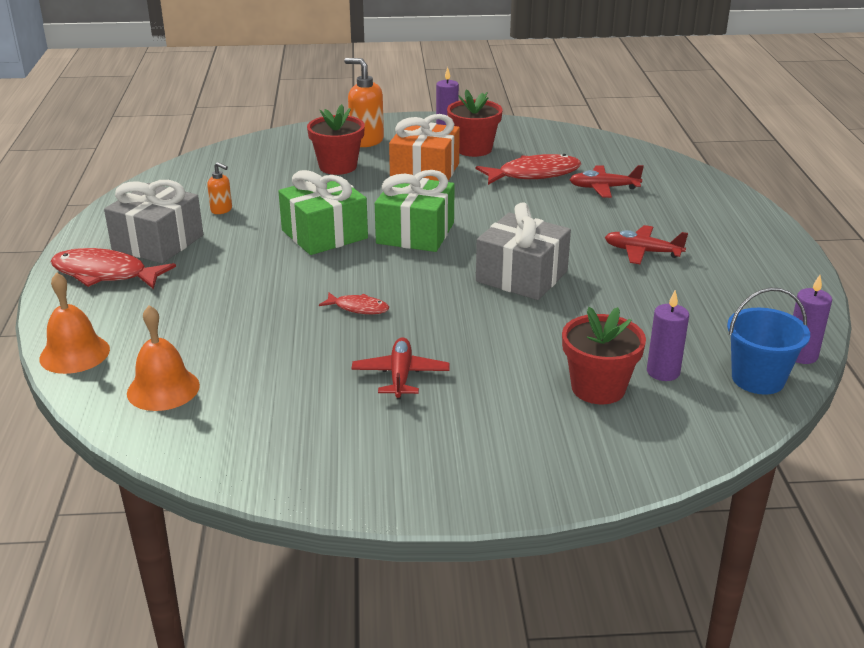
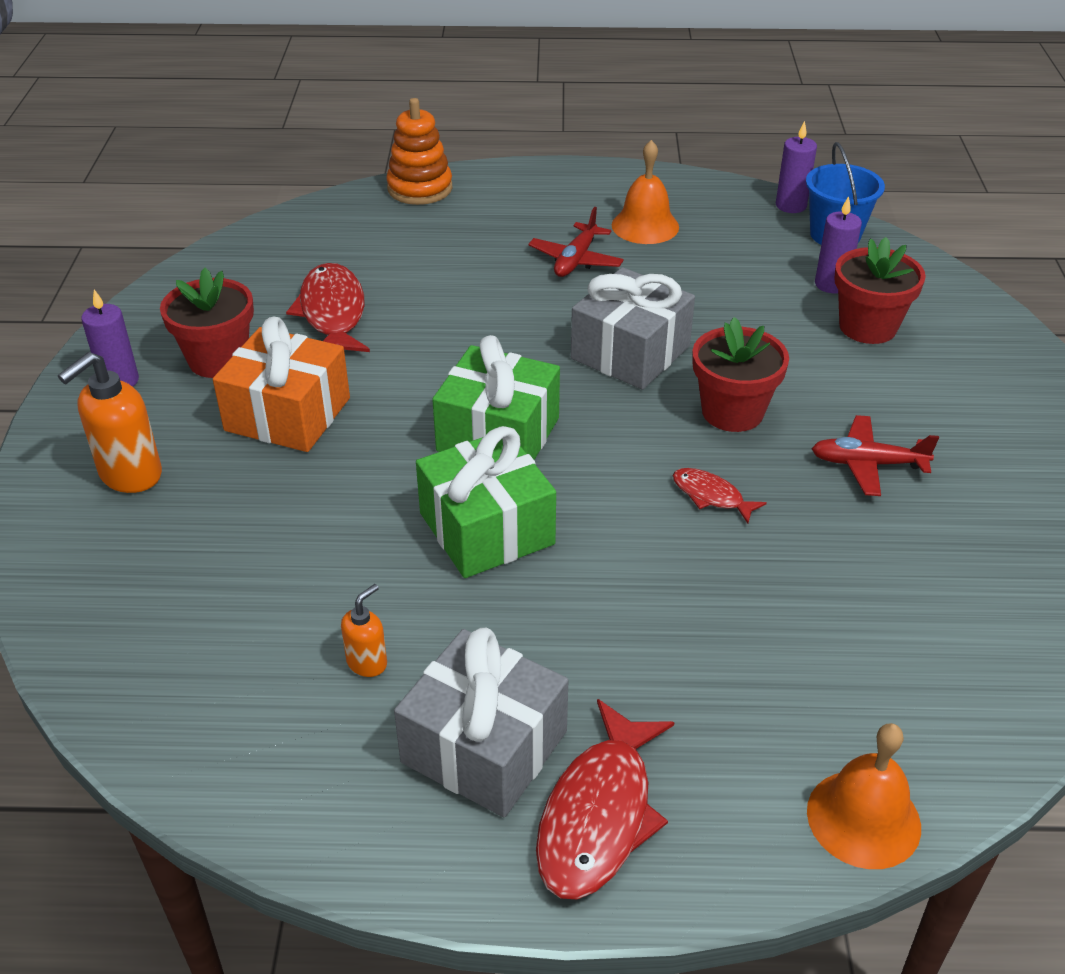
camera: 85 degrees left, 10 degrees up
orange bell [127,305,200,411] -> orange bell moved to [612,140,679,244]
red flower pot [307,104,365,175] -> red flower pot moved to [692,317,789,432]
red fish [319,292,389,314] -> red fish turned 75 degrees counterclockwise [673,468,767,523]
red plane [569,165,644,198] -> none
none -> orange stacking toy [386,98,453,205]

